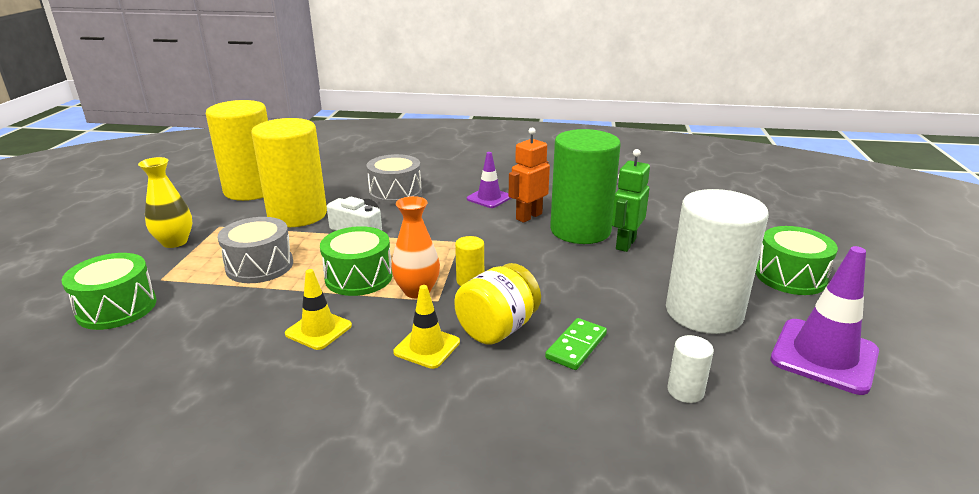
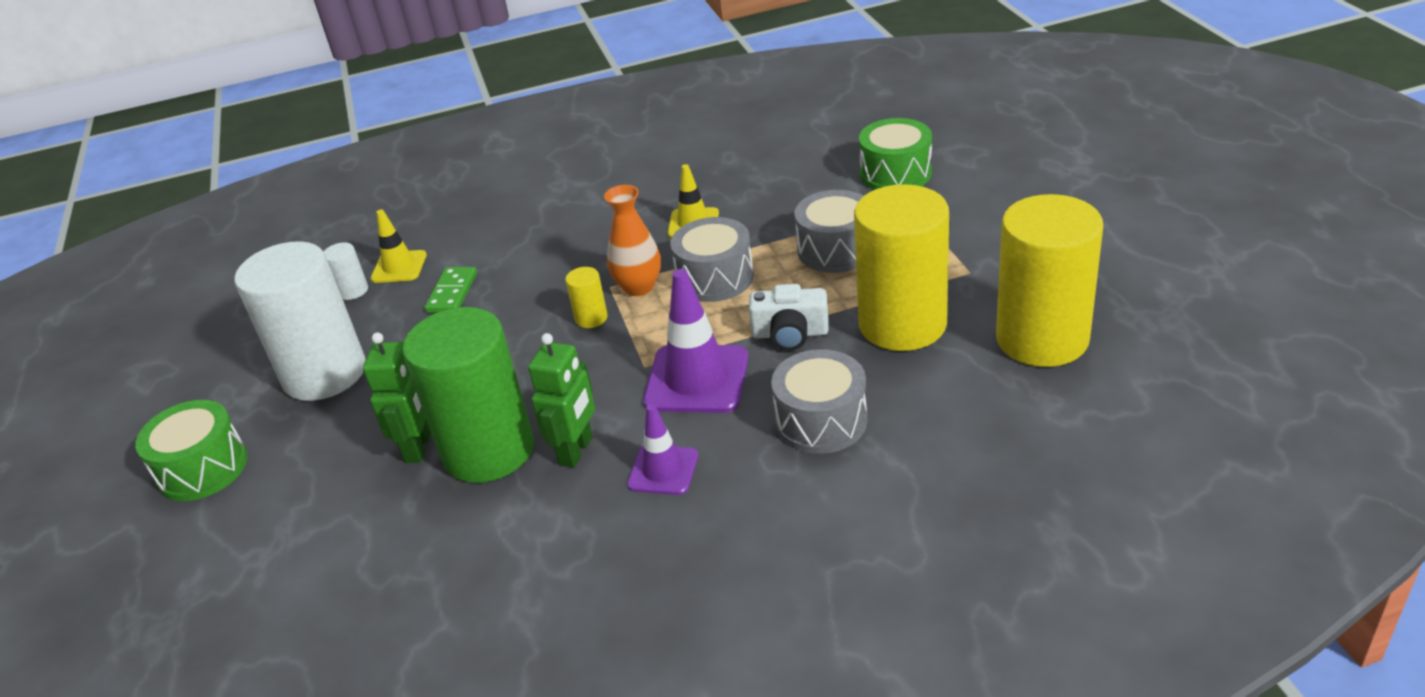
camera: 160 degrees right, 10 degrees up
yellow vase [138,157,192,248] -> none
green drum [320,226,392,296] -> grey drum [670,217,754,302]
yellow traffic cone [393,285,460,369] -> yellow traffic cone moved to [371,209,427,283]
yellow jar [454,263,541,345] -> none
orange robot [509,127,550,223] -> green robot [528,333,595,468]
purple traffic cone [770,246,879,395] -> purple traffic cone moved to [643,269,748,413]

